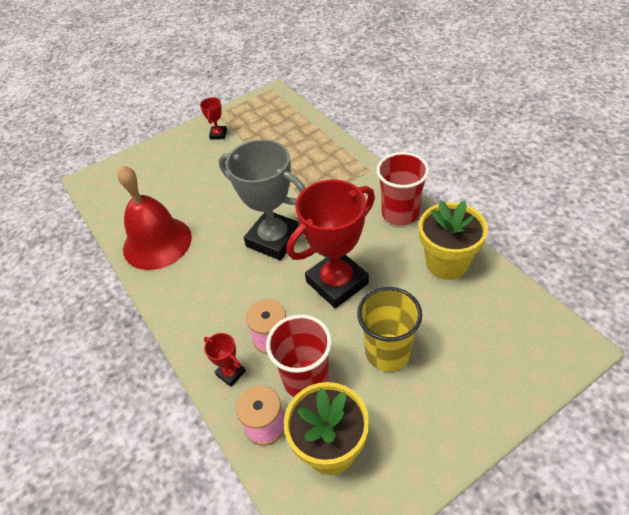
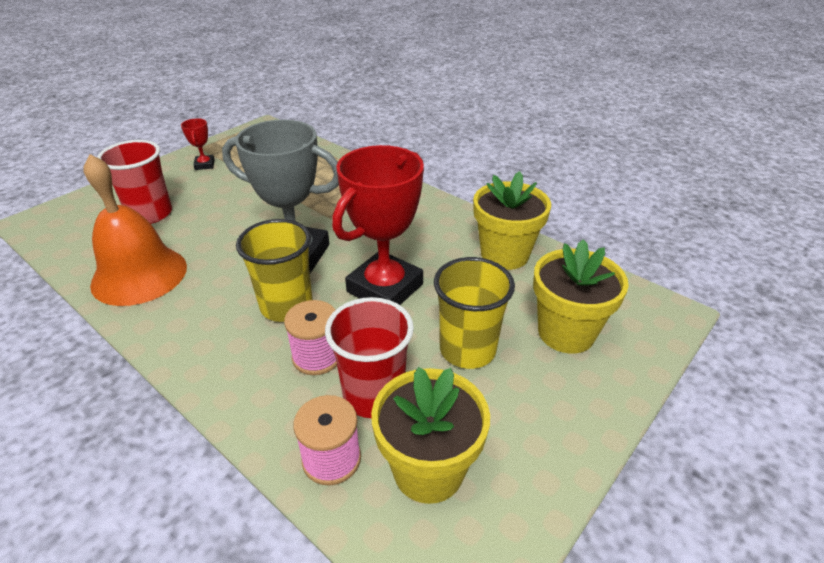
camera: 20 degrees left, 10 degrees down
red bell [117,166,192,270] -> orange bell [83,154,187,306]
red trophy [204,333,246,387] -> none
red cup [376,152,429,226] -> red cup moved to [97,140,172,224]
none -> yellow cup [236,219,313,322]
none -> yellow flower pot [533,239,629,354]

